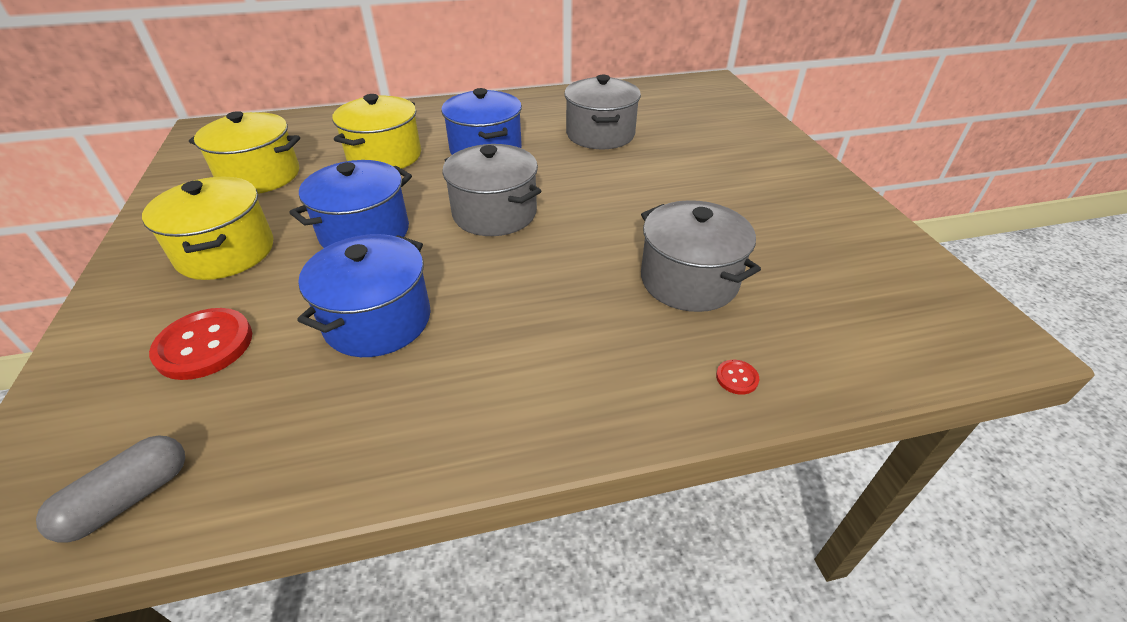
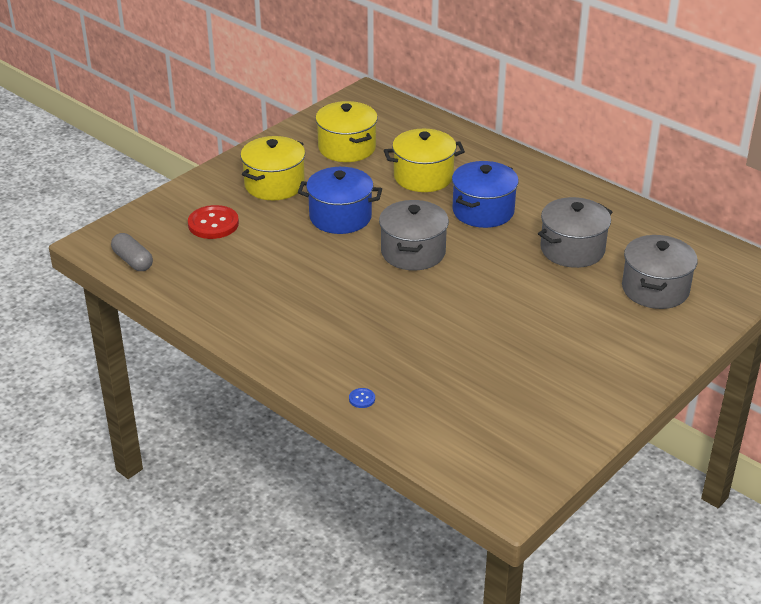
camera: 55 degrees right, 5 degrees down
grey capsule [36,435,185,543] -> grey capsule turned 45 degrees clockwise [111,233,153,271]
blue pot [297,234,431,357] -> none
grey pot [641,200,761,312] -> grey pot moved to [622,235,698,309]
red button [716,360,759,395] -> blue button [349,388,375,408]

